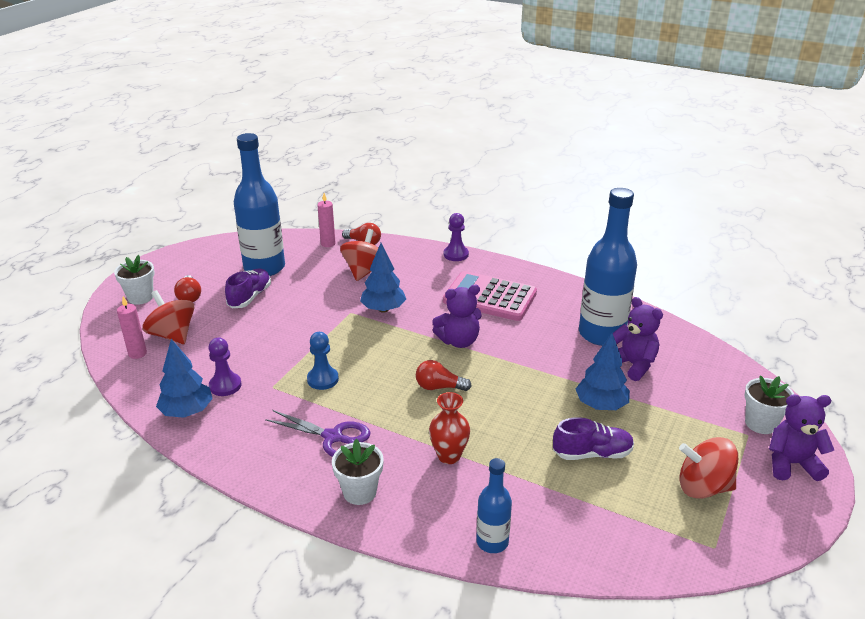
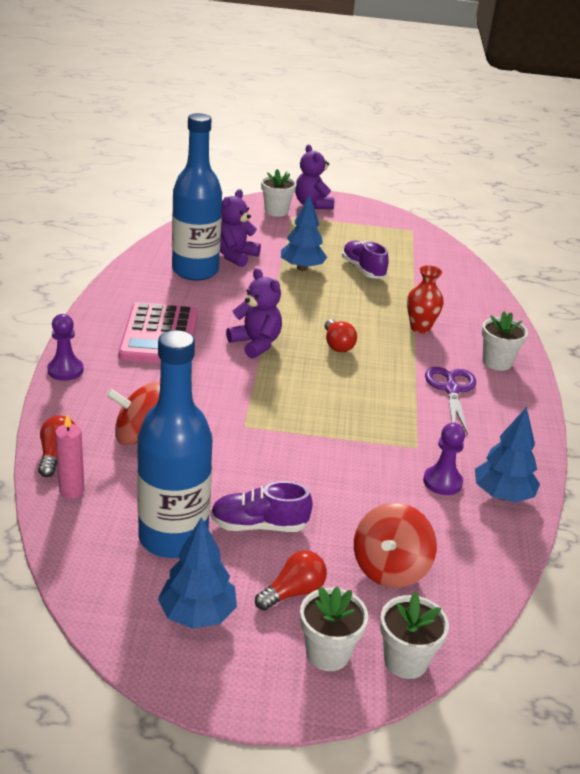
camera: 115 degrees left, 0 degrees up
pink candle [117,296,147,359] -> none
blue pawn [307,332,339,390] -> none
blue tree [360,243,406,313] -> blue tree moved to [158,517,237,629]
blue bottle [476,458,512,553] -> none
red spinning top [679,437,738,499] -> none
none -> white flower pot [380,592,449,679]

